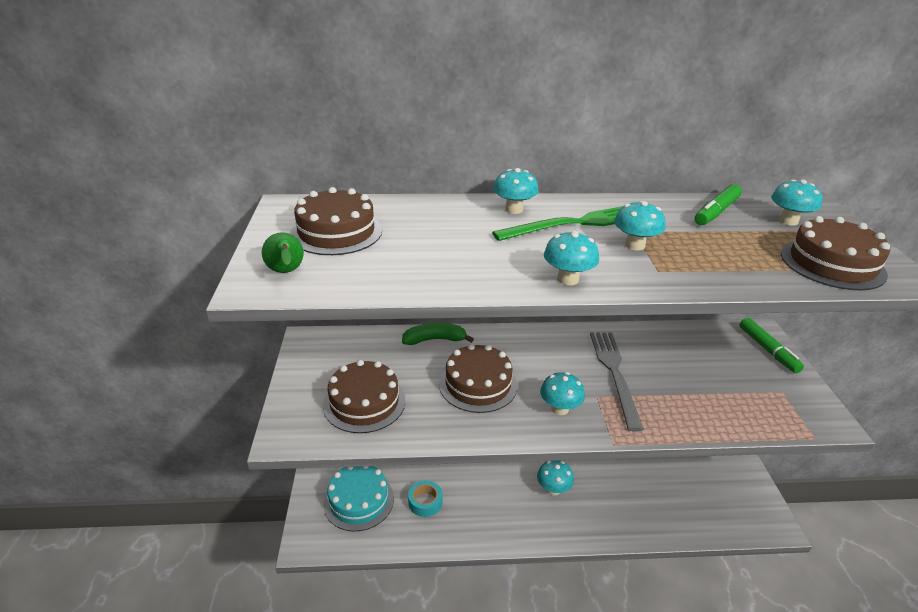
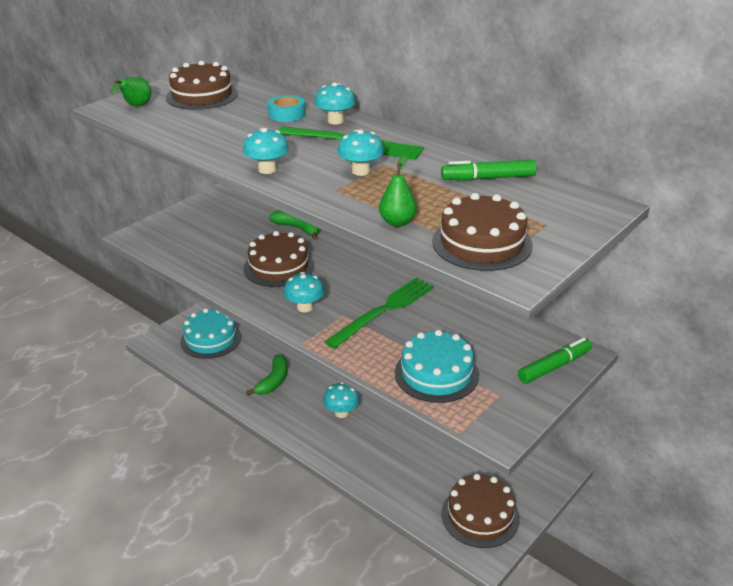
camera: 45 degrees right, 0 degrees up
brown cake [323,360,406,433] -> brown cake moved to [442,474,520,548]
turquoise tape [408,480,442,517] -> turquoise tape moved to [268,95,305,122]
grey fork [590,333,644,431] -> green fork [325,277,434,349]
green marker [739,318,804,373] -> green marker turned 150 degrees counterclockwise [518,338,592,384]
turquoise mushroom [771,180,822,226] -> none
none -> green banana [246,354,287,396]
none -> green pear [379,155,417,227]
none -> turquoise cake [395,330,479,403]

